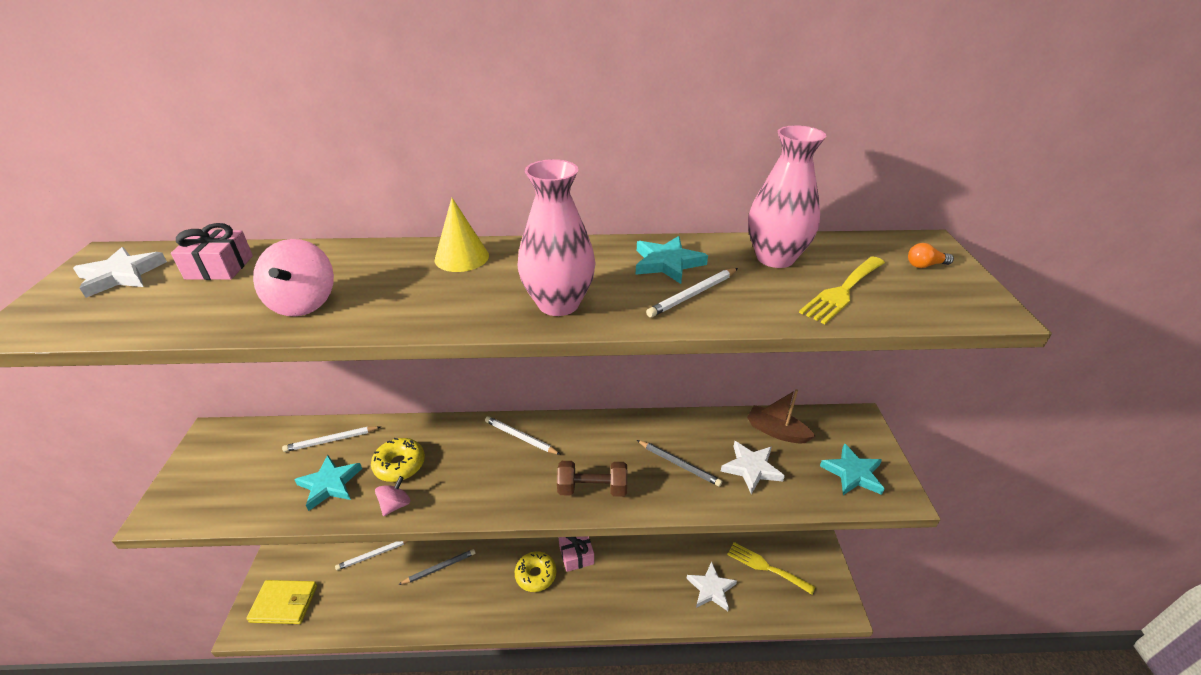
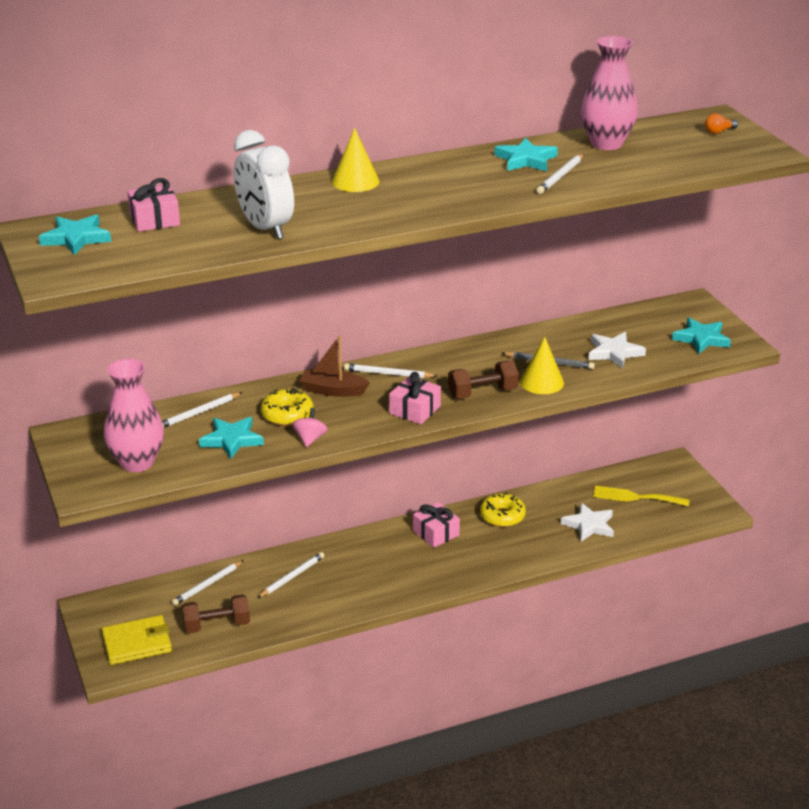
camera: 20 degrees left, 5 degrees down
white star [73,247,167,298] -> turquoise star [39,214,111,255]
pink spinning top [253,239,334,317] -> white clock [234,130,294,239]
grey pencil [398,549,475,585] -> white pencil [257,552,324,598]
yellow donut [515,551,556,592] -> yellow donut moved to [480,493,526,527]
pink vase [518,159,596,316] -> pink vase moved to [104,359,164,472]
brown boat [747,389,815,444] -> brown boat moved to [300,335,370,397]
yellow fork [799,256,885,324] -> none
none -> brown dumbbell [182,594,250,633]
none -> pink gift [389,372,441,424]
none -> yellow cone [520,337,564,394]

